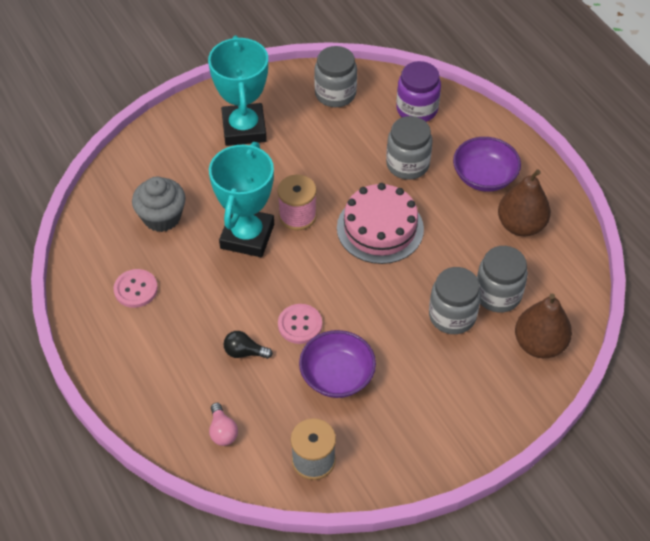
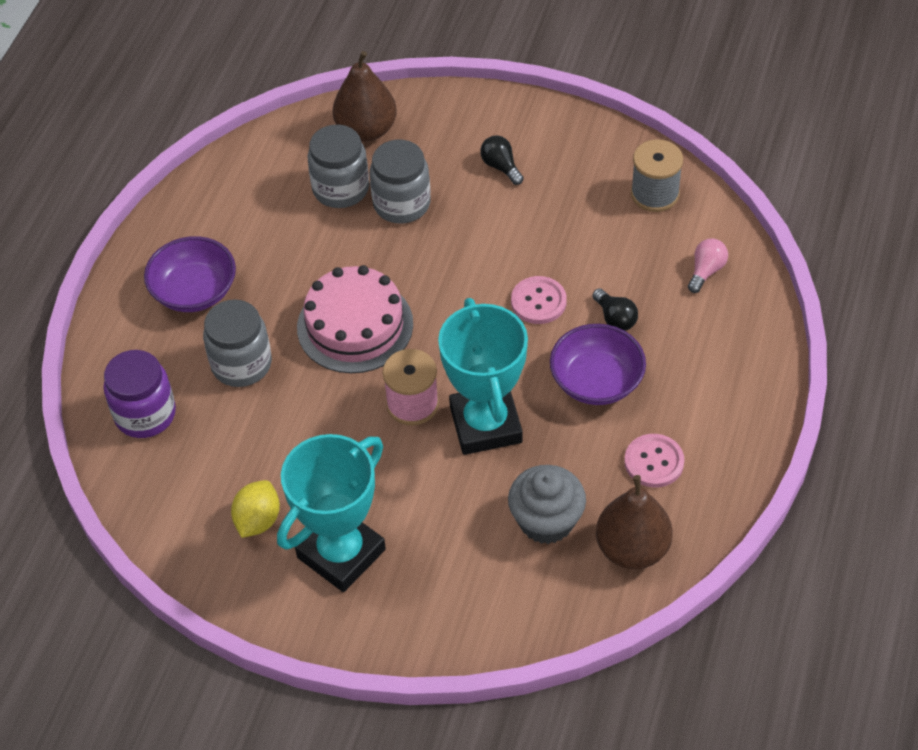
camera: 130 degrees left, 0 degrees up
turquoise trophy [209,142,274,257] -> turquoise trophy turned 75 degrees counterclockwise [438,298,528,455]
purple bowl [299,330,376,398] -> purple bowl moved to [550,324,646,405]
grey jar [314,46,357,107] -> none
brown pear [498,169,551,236] -> brown pear moved to [596,475,673,569]
none -> yellow lemon [231,480,280,538]
none -> black light bulb [480,135,524,185]

